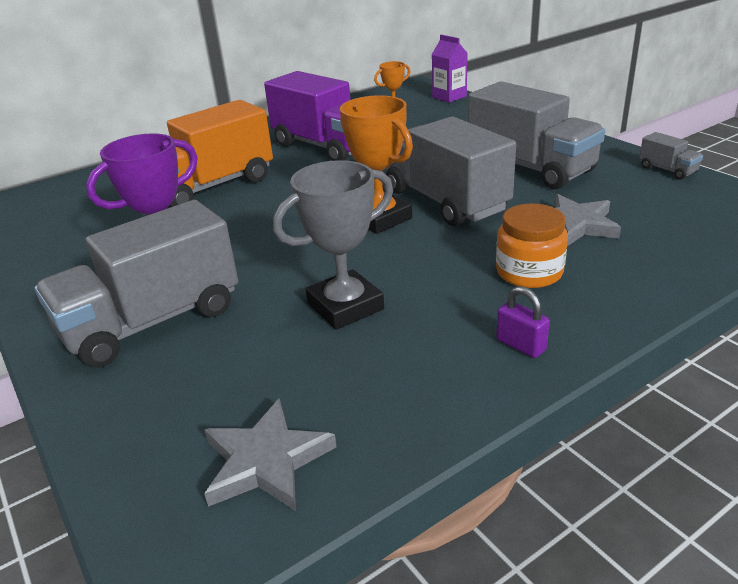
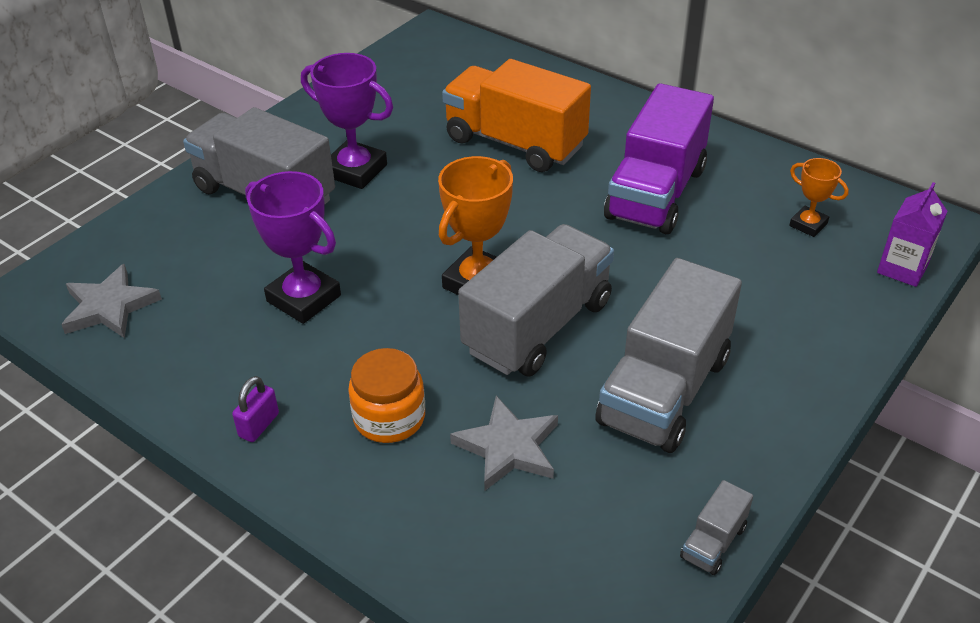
camera: 70 degrees right, 10 degrees up
grey trophy [273,160,393,330] -> purple trophy [245,171,341,324]

